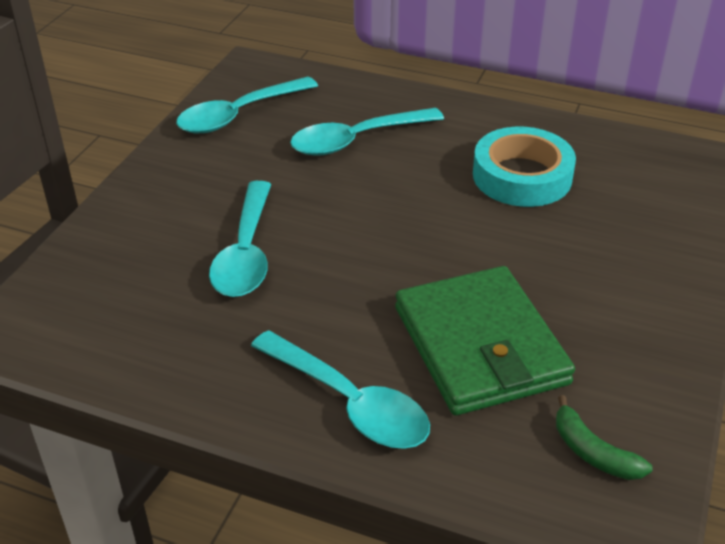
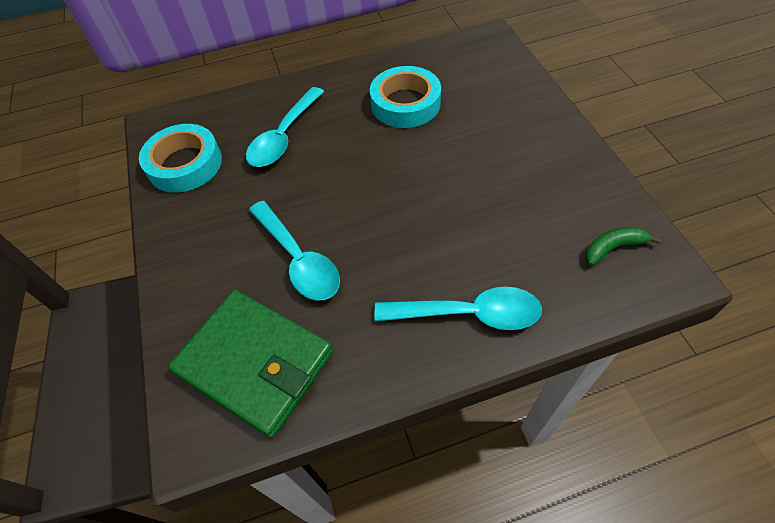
camera: 35 degrees left, 15 degrees up
turquoise spoon [176,76,318,133] -> turquoise tape [139,124,222,193]
green wallet [395,266,575,415] -> green wallet moved to [168,290,333,438]
green banana [556,395,653,480] -> green banana turned 150 degrees clockwise [585,227,661,266]

